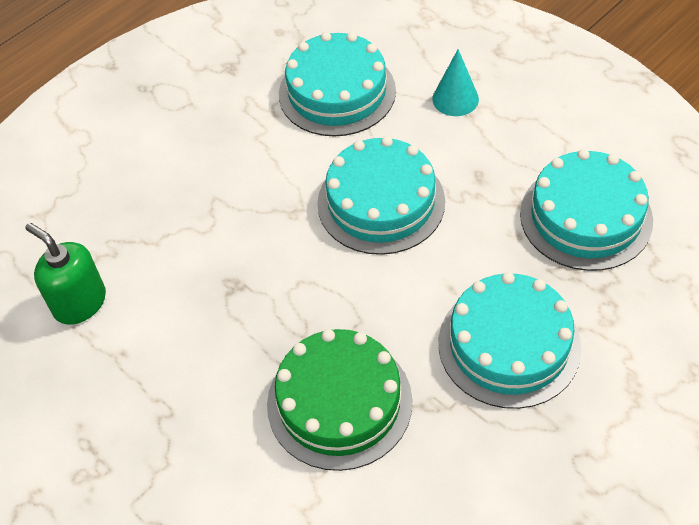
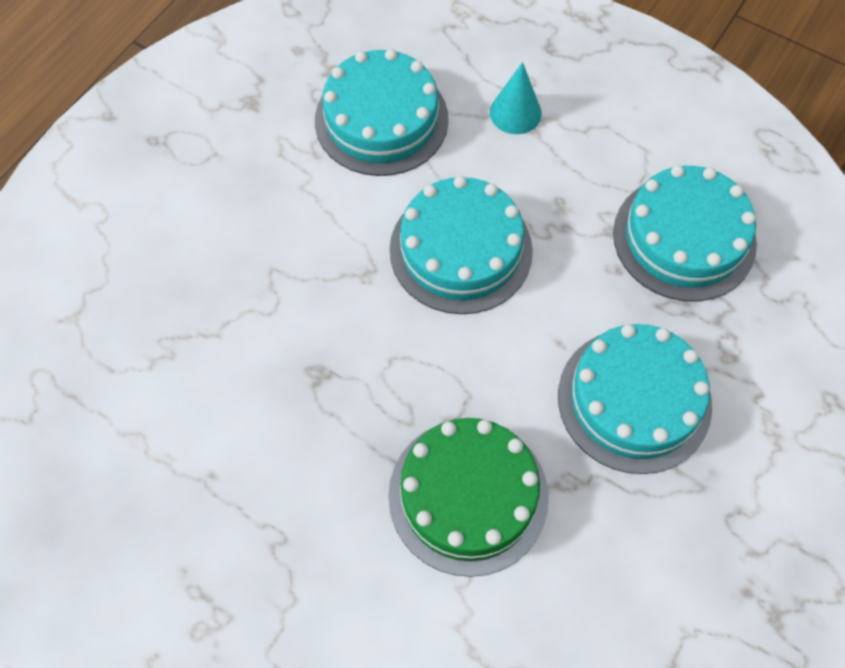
camera: 15 degrees left, 10 degrees up
green soap dispenser [25,223,106,325] -> none

